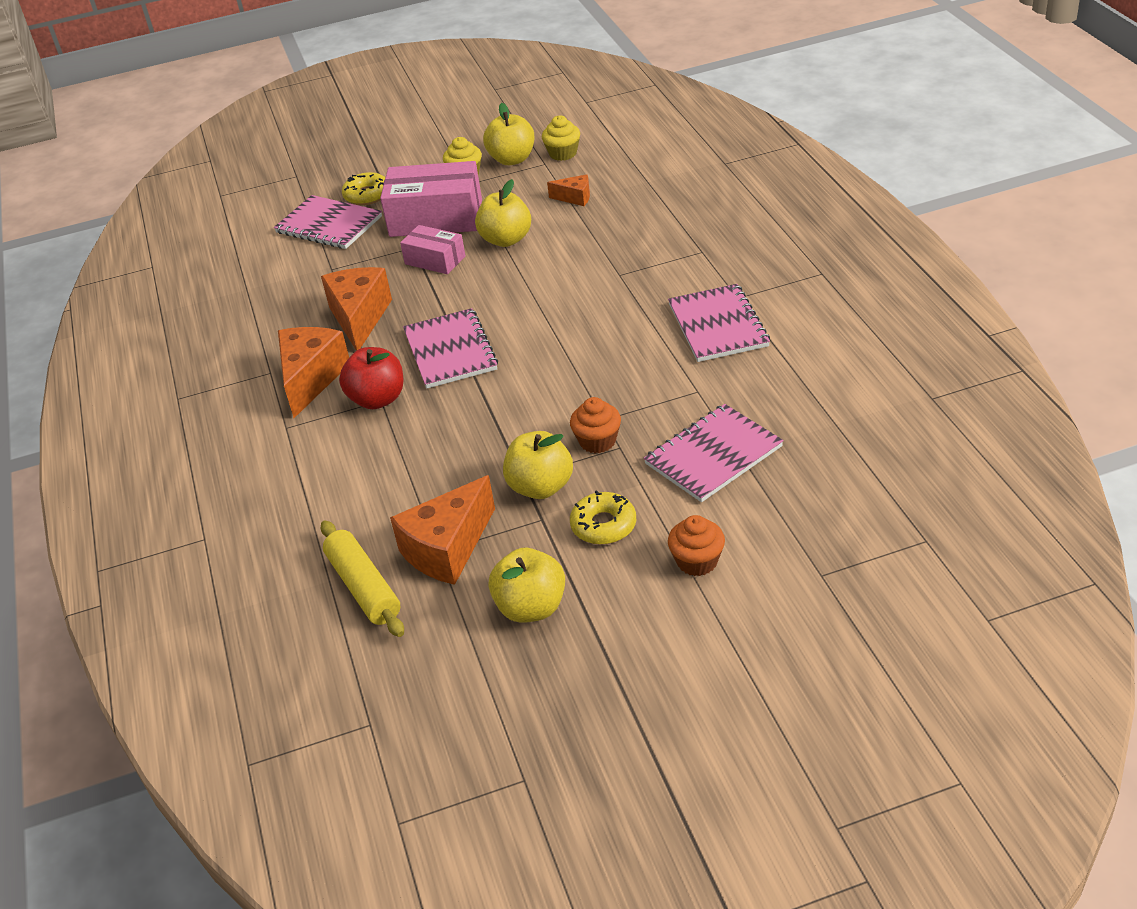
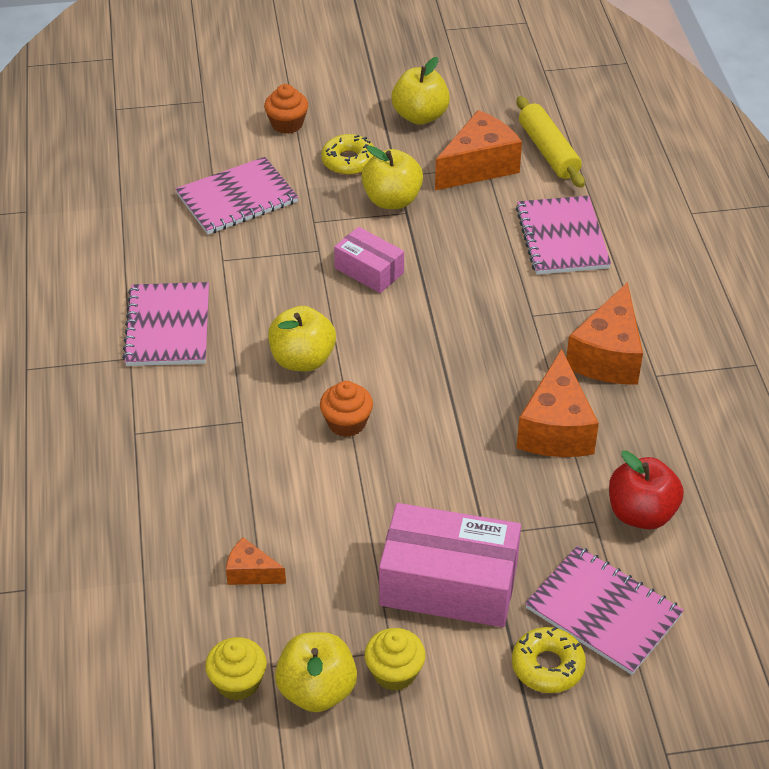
camera: 175 degrees left, 5 degrees up
red apple [339,347,403,409] -> red apple moved to [609,451,684,529]
pink box [400,225,465,274] -> pink box moved to [334,227,404,293]
pink notebook [403,308,498,389] -> pink notebook moved to [516,196,611,275]
yellow apple [475,179,531,247] -> yellow apple moved to [268,306,336,372]
orange cupcake [570,397,621,453] -> orange cupcake moved to [320,381,373,437]

